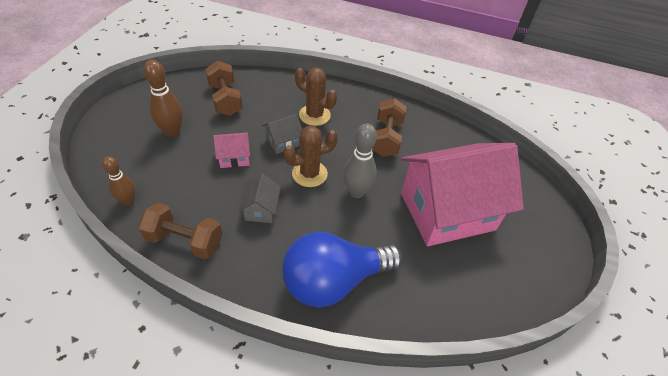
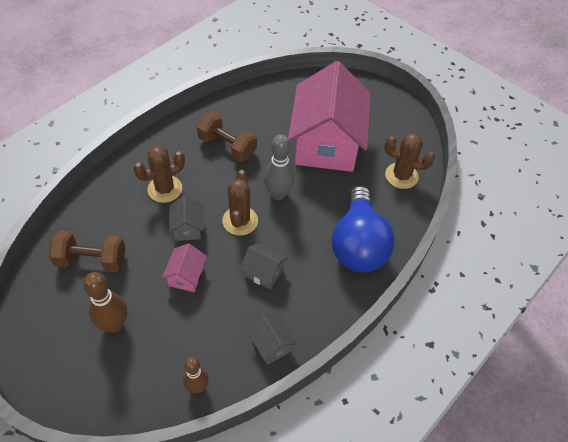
camera: 65 degrees left, 5 degrees up
brown dumbbell [138,203,222,259] -> grey house [246,313,298,365]
none -> brown cactus [384,133,435,189]

